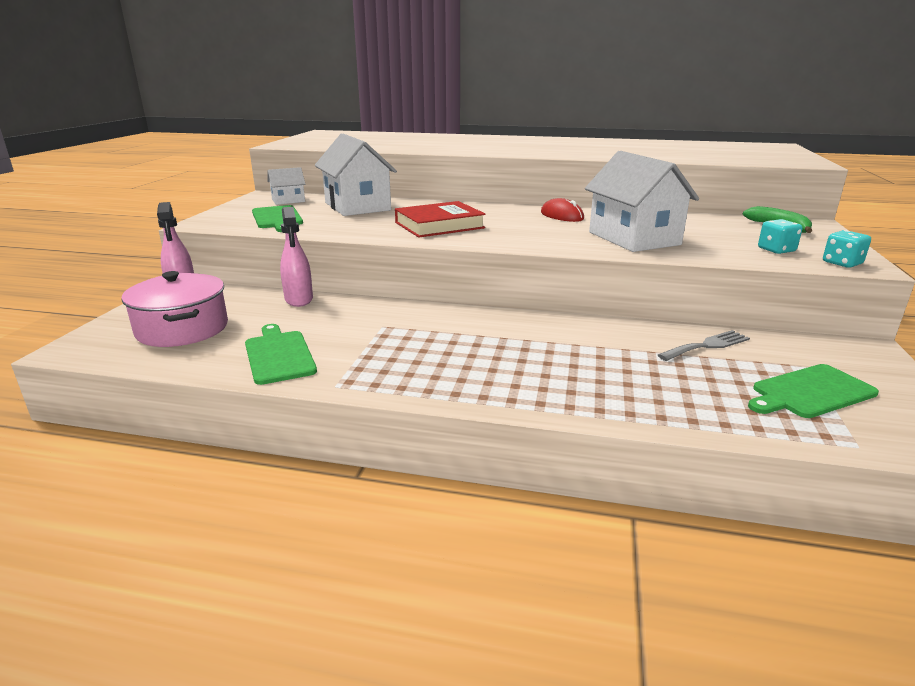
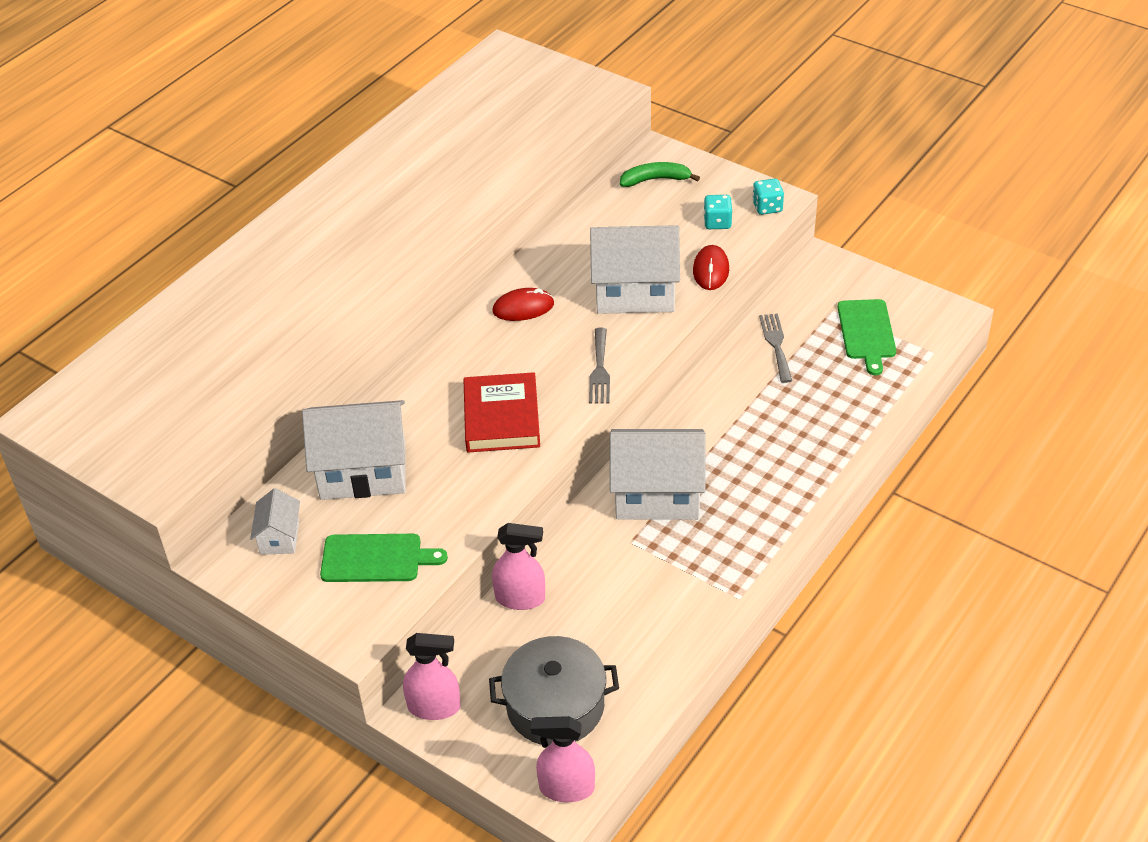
camera: 65 degrees left, 20 degrees up
pink pot [121,271,228,347] -> grey pot [489,636,619,746]
green cutting board [245,324,317,385] -> none
none -> pink spray bottle [531,716,595,802]
none -> grey fork [589,328,610,404]
none -> white house [610,429,706,520]
none -> red mouse [693,245,729,290]

